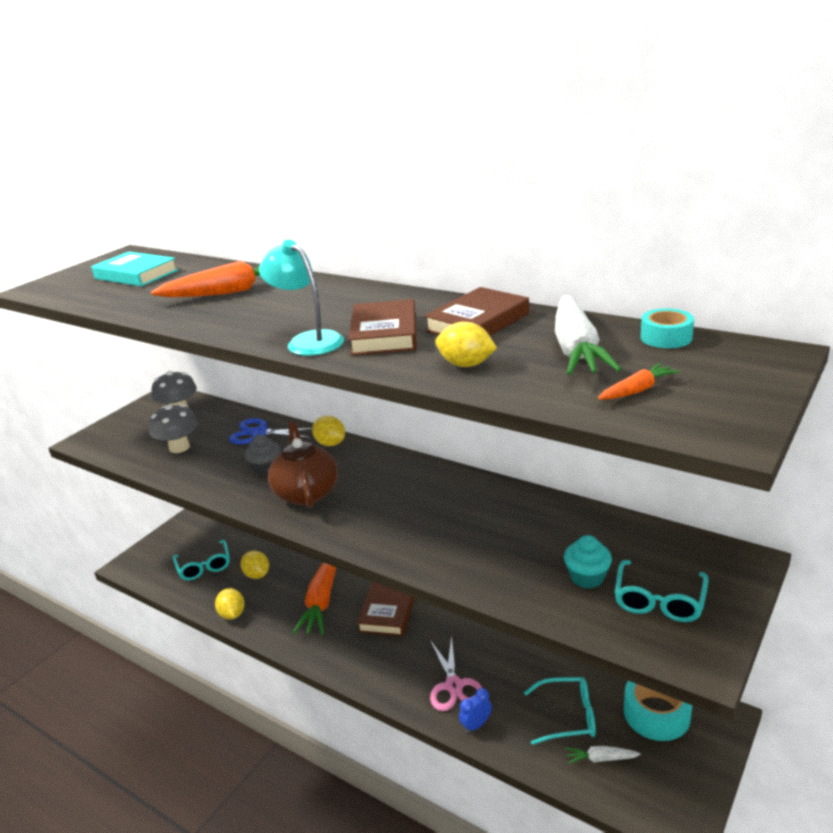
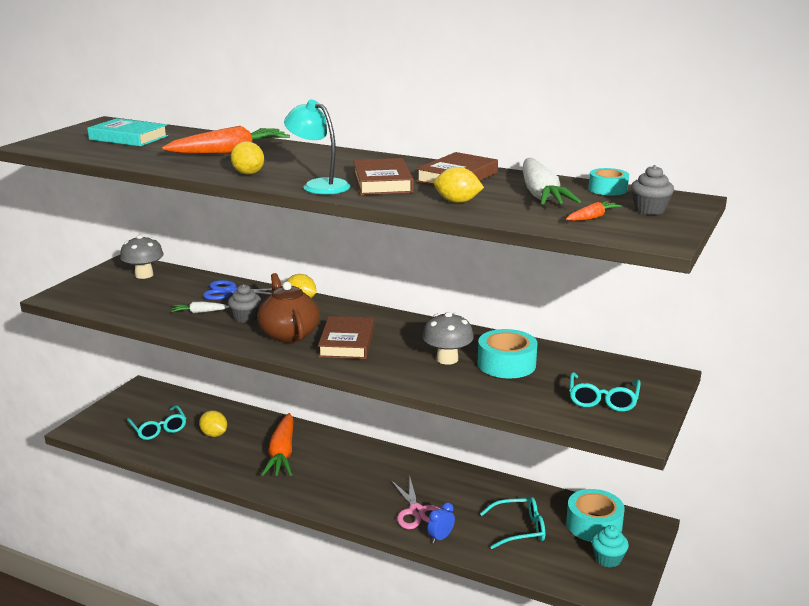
camera: 10 degrees left, 5 degrees down
grey mushroom [149,404,198,453] -> grey mushroom moved to [422,312,474,365]
yellow lemon [215,588,245,620] -> yellow lemon moved to [231,142,264,174]
brown book [357,581,415,636] -> brown book moved to [318,316,374,359]
turquoise cupcake [564,535,612,589] -> turquoise cupcake moved to [591,525,629,568]
white carrot [565,746,641,764] -> white carrot moved to [172,302,229,313]
none -> turquoise tape [478,329,538,378]
none -> grey cupcake [631,165,674,215]

